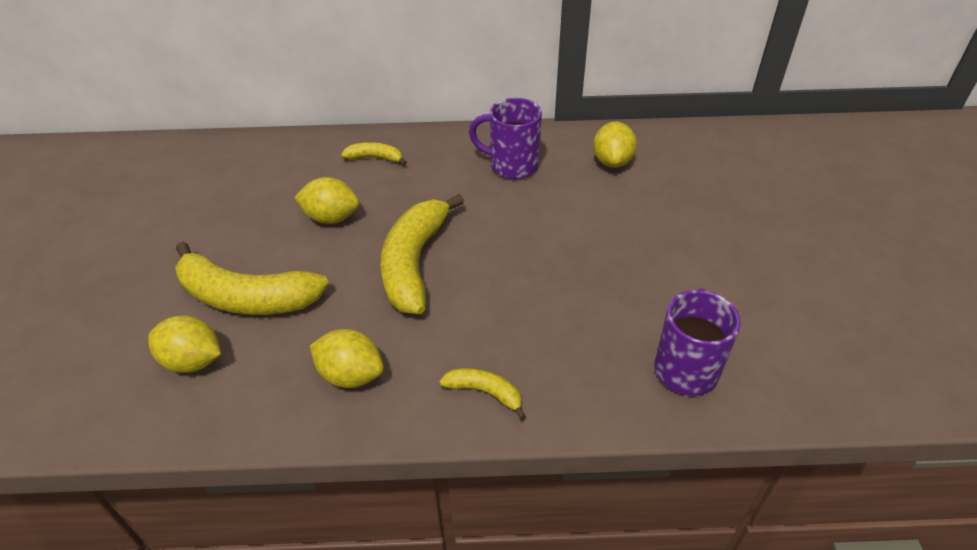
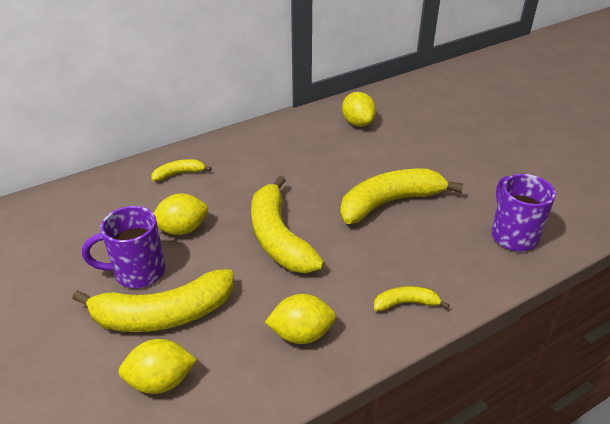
camera: 30 degrees left, 5 degrees down
purple mug [469,98,542,179] -> purple mug moved to [82,206,165,288]
none -> yellow banana [340,169,463,224]

